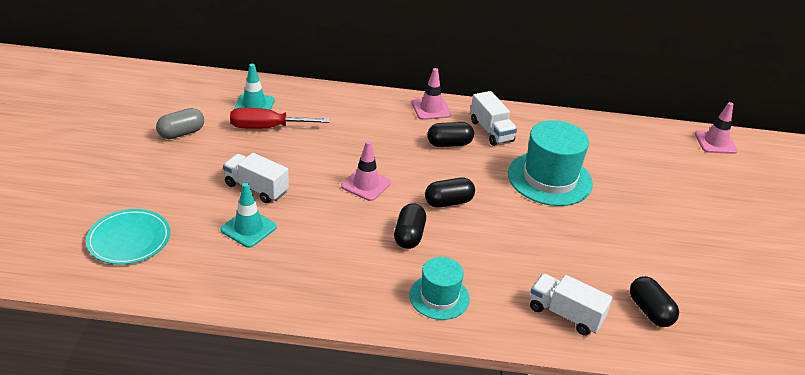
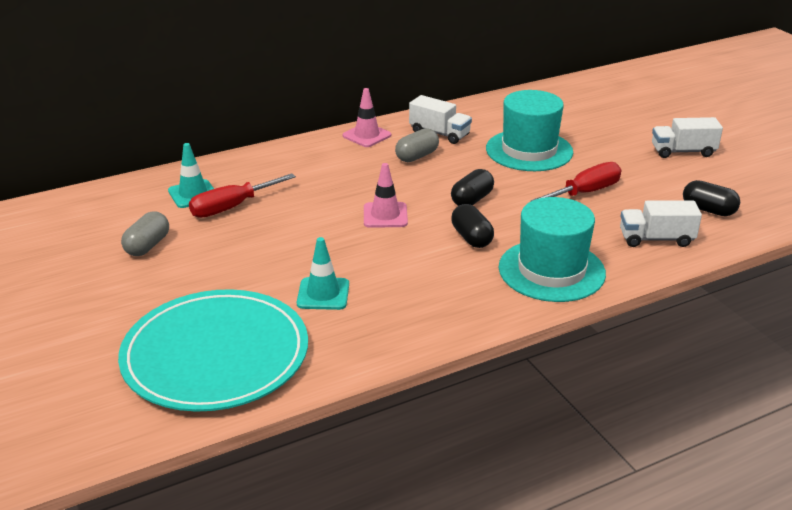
camera: 30 degrees left, 5 degrees down
turquoise plate [86,209,170,265] -> turquoise plate [118,289,308,412], size x1.89
white truck [223,153,289,203] -> white truck moved to [652,117,723,158]
turquoise hat [409,257,470,320] -> turquoise hat [499,197,606,302], size x1.69
black capsule [427,122,474,147] -> grey capsule [395,128,439,162]
pink traffic cone [695,102,738,154] -> none
none -> red screwdriver [531,162,621,201]

